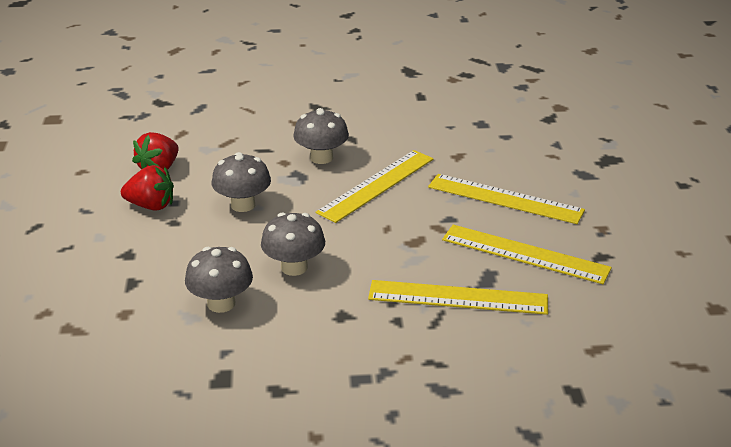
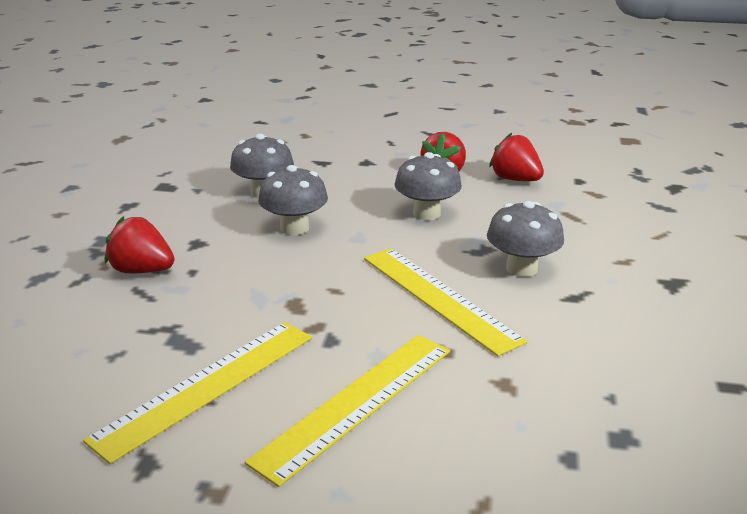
camera: 105 degrees right, 5 degrees down
yellow ruler [368,280,548,315] -> none
none -> red strawberry [105,216,175,273]

